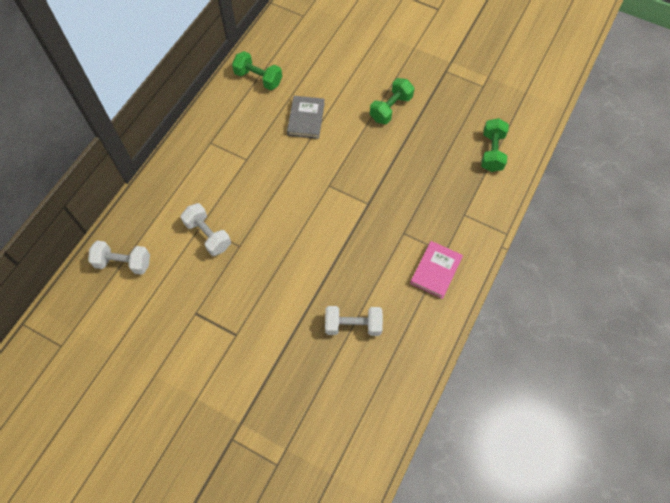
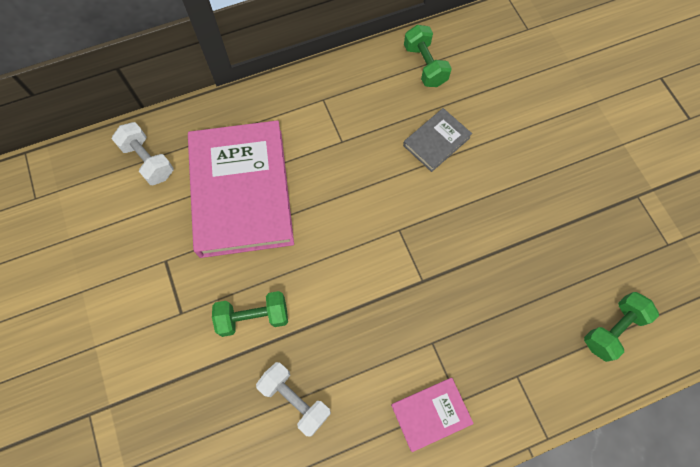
camera: 40 degrees right, 5 degrees up
white dumbbell [181,203,231,256] -> pink book [188,120,294,258]
green dumbbell [370,78,414,124] -> green dumbbell moved to [212,291,288,337]

